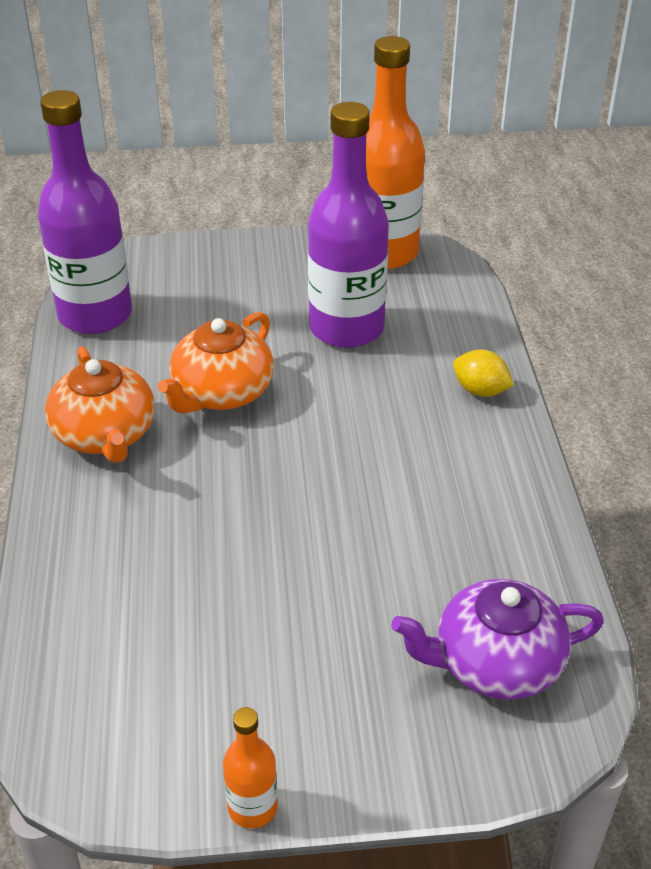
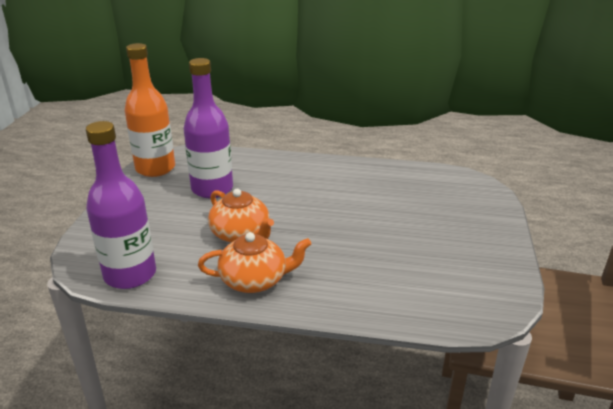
camera: 75 degrees left, 10 degrees down
orange bottle [223,707,278,828] -> none
purple teapot [391,579,604,700] -> none
yellow lemon [453,350,514,397] -> none

